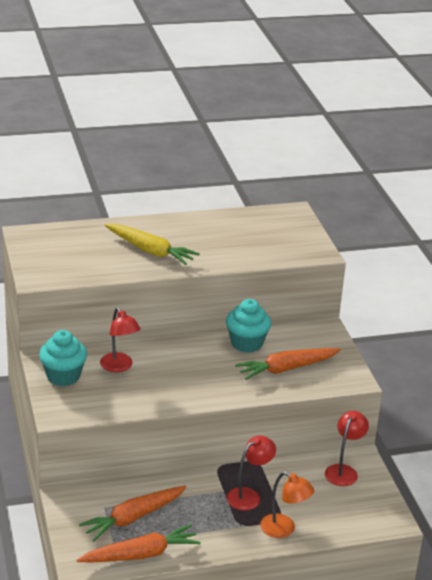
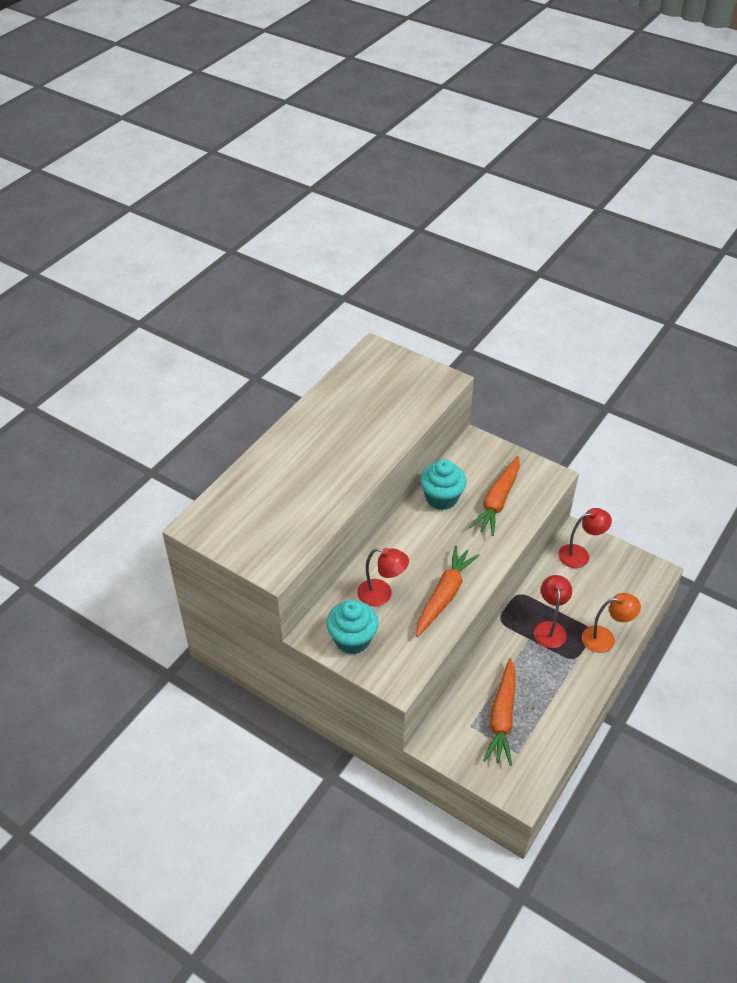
camera: 40 degrees left, 15 degrees up
orange carrot [77,524,201,562] -> orange carrot moved to [416,545,480,637]
yellow carrot [105,224,200,265] -> none
red lamp [325,411,369,486] -> red lamp turned 90 degrees clockwise [558,508,612,568]

